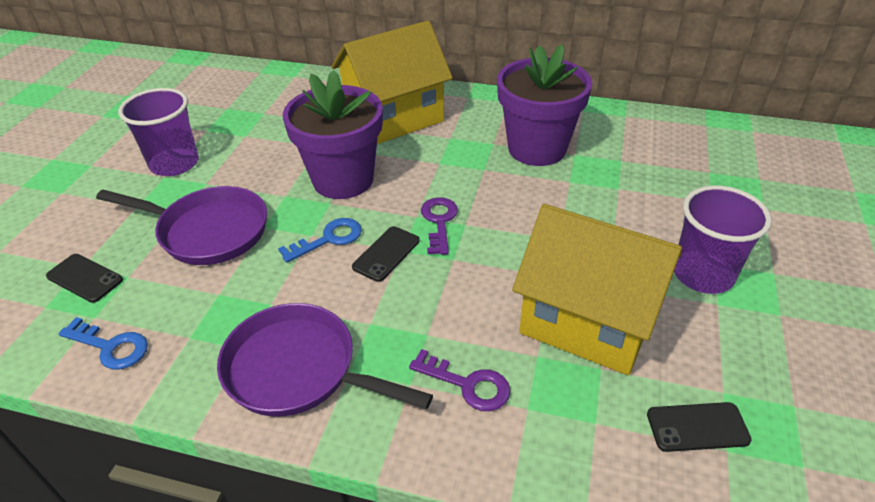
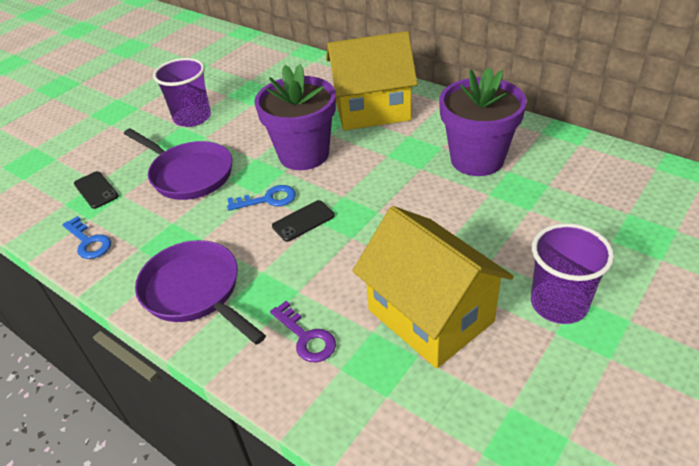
camera: 25 degrees right, 0 degrees up
purple key [421,197,458,255] -> none
black phone [647,402,752,452] -> none

